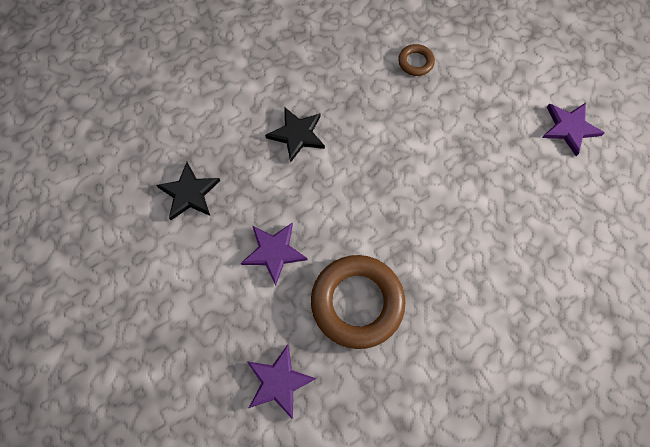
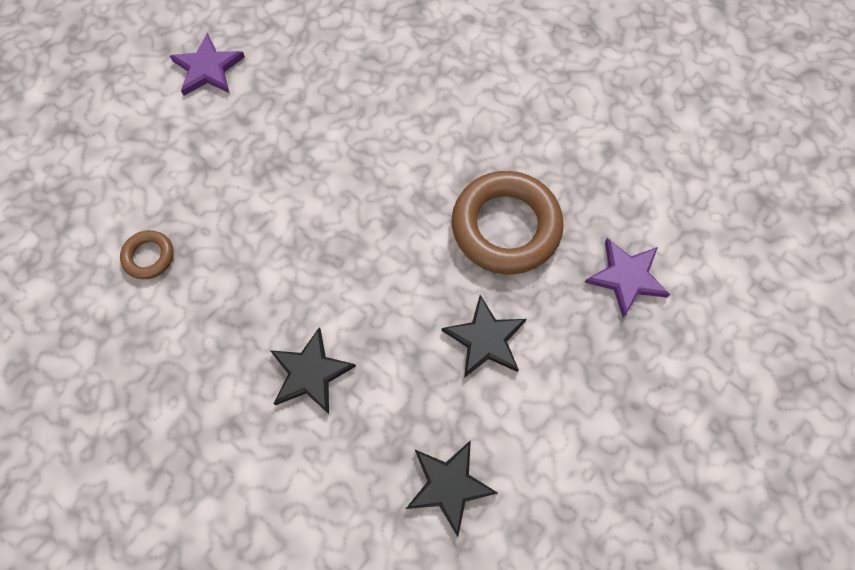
camera: 110 degrees left, 0 degrees up
purple star [241,223,307,285] -> black star [442,295,527,378]

